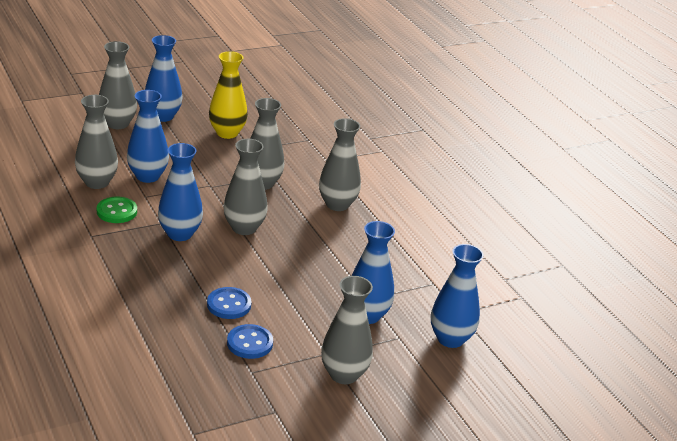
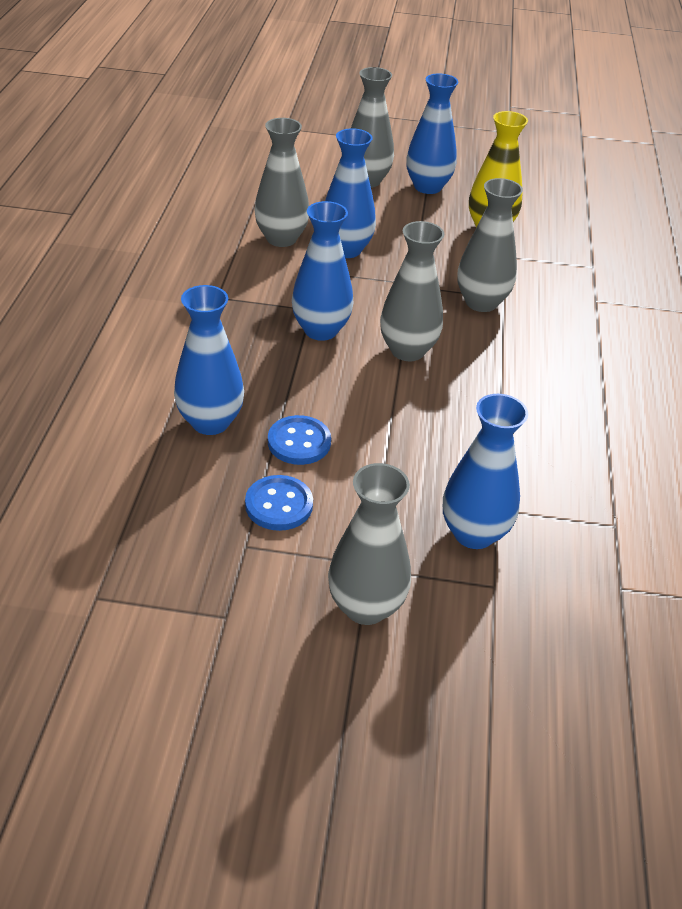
camera: 35 degrees right, 10 degrees up
green button [97,197,137,223] -> none
grey vase [319,118,361,211] -> none
blue vase [431,244,484,348] -> blue vase moved to [174,285,244,435]

